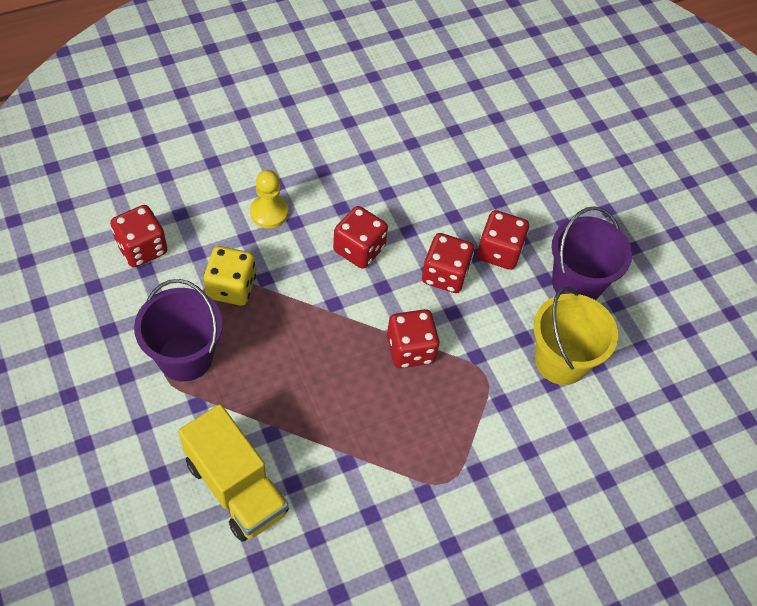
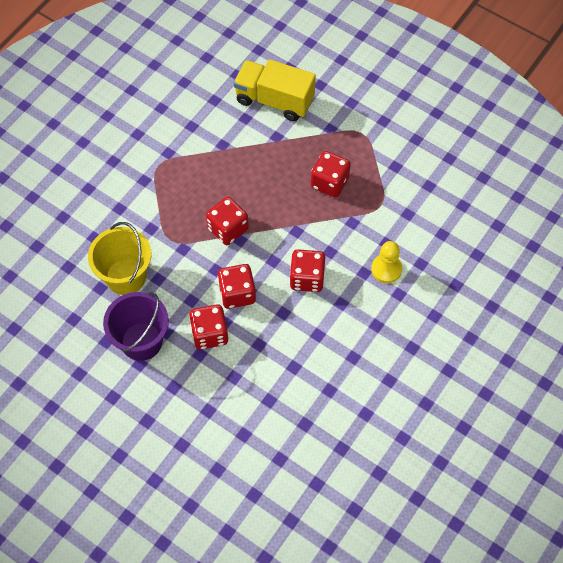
camera: 155 degrees right, 5 degrees up
red dice [110,205,167,267] -> red dice moved to [311,151,351,197]
purple bucket [134,279,223,382] -> none
yellow dice [204,246,256,306] -> none

